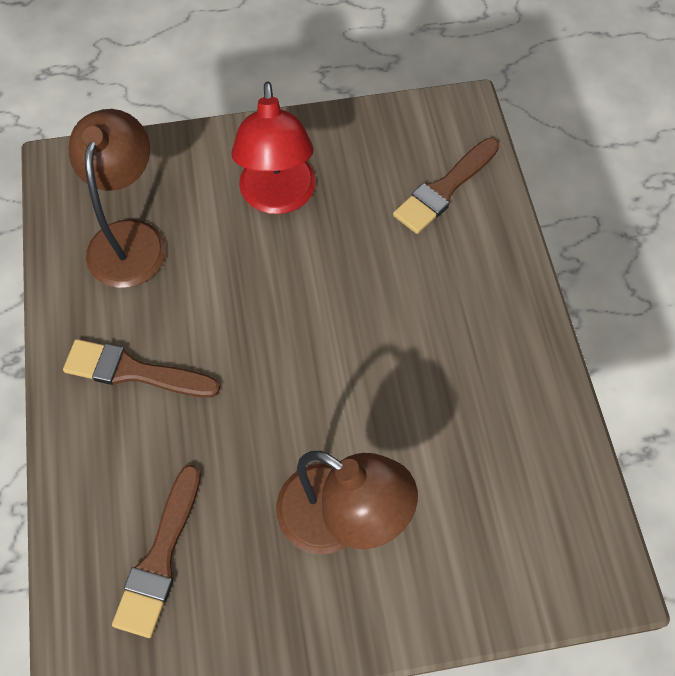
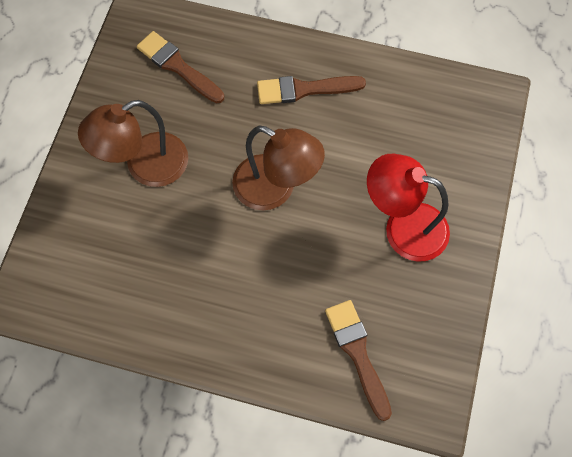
camera: 115 degrees right, 5 degrees up
brown brush [63,339,220,398] -> brown brush turned 135 degrees counterclockwise [257,76,366,104]
brown lamp [69,109,166,288] -> brown lamp moved to [232,126,325,210]

